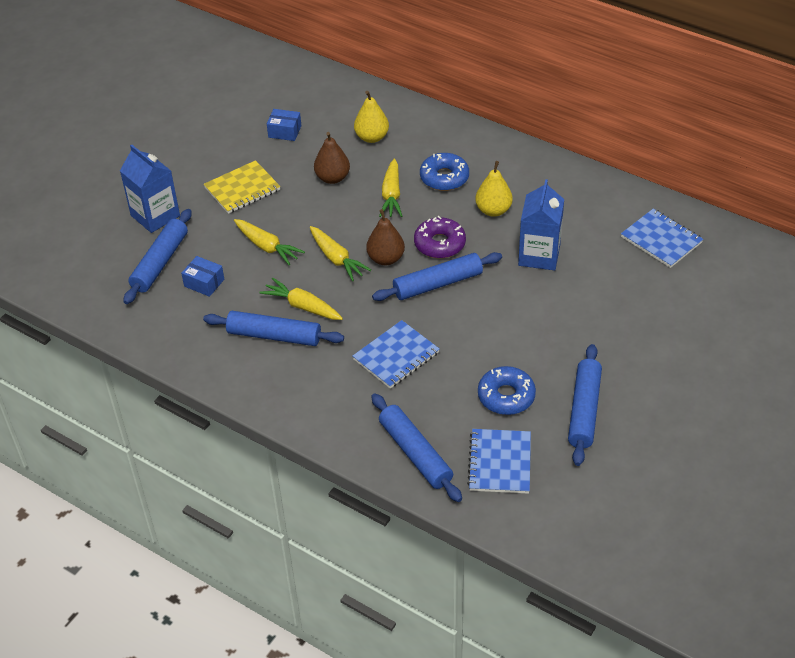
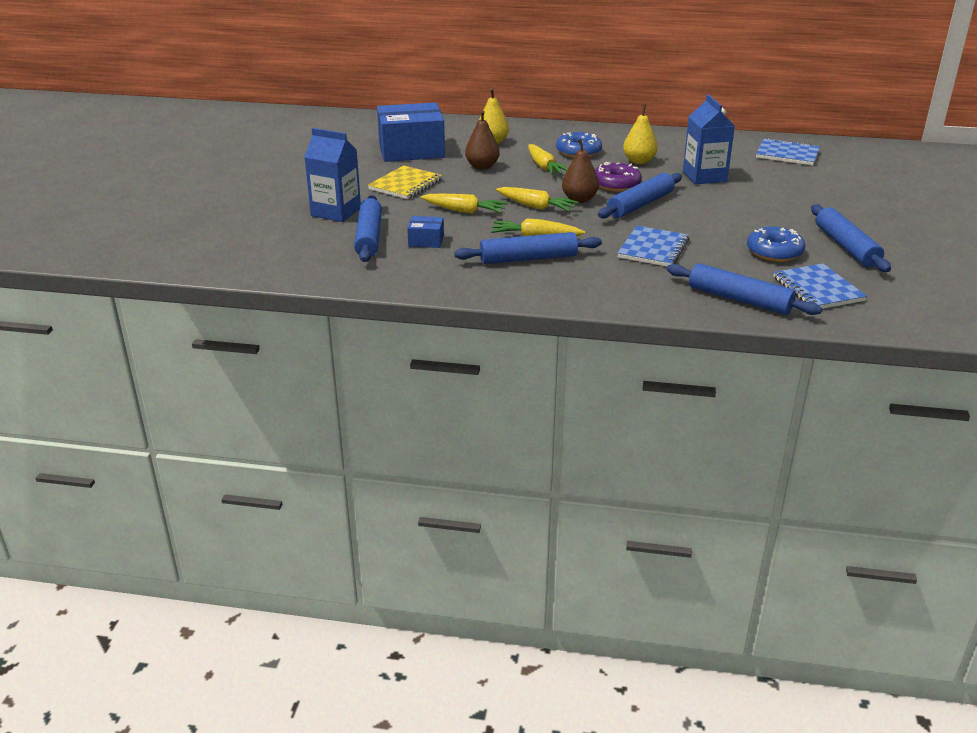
camera: 25 degrees left, 15 degrees down
blue box [267,109,301,141] -> blue box [377,102,445,162], size x2.28

